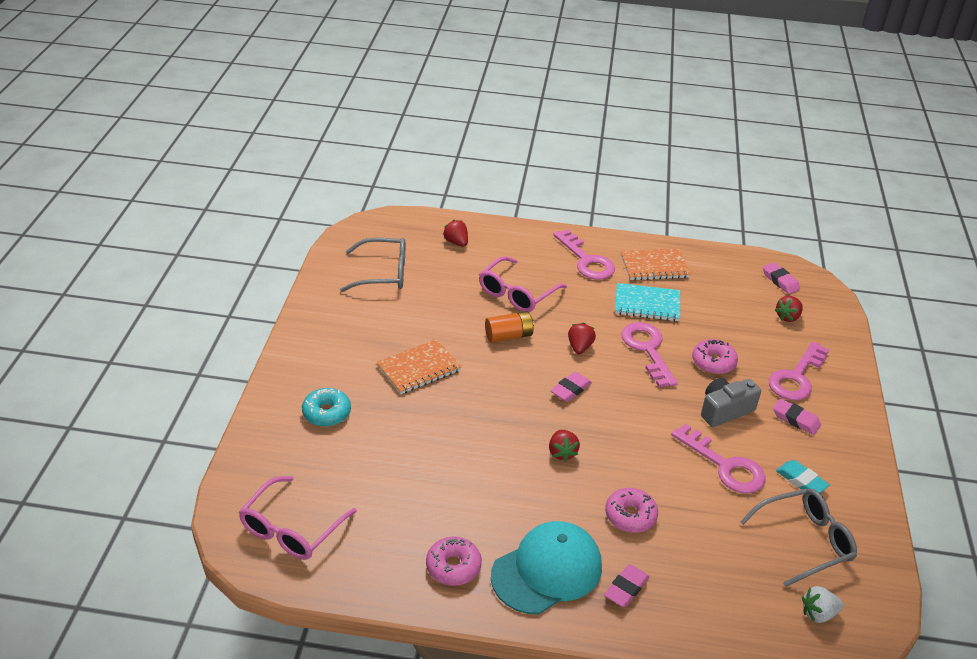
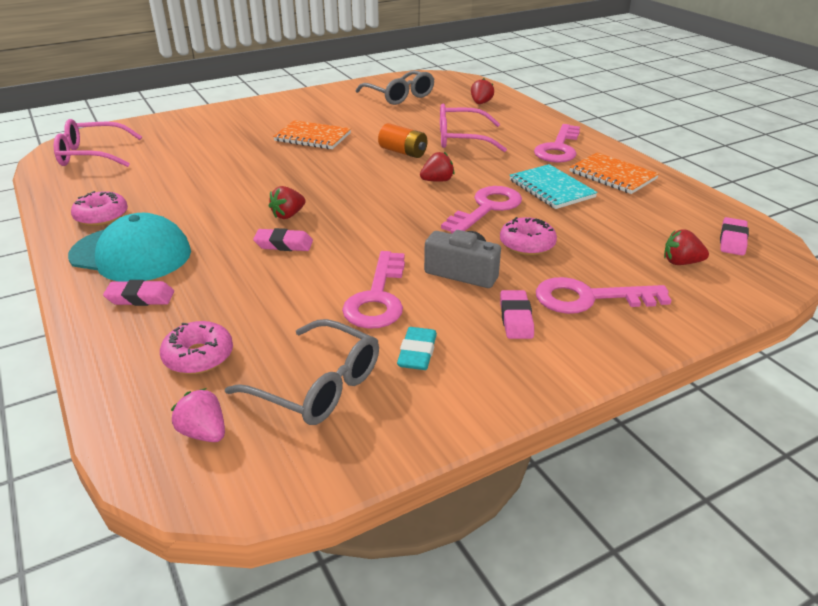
camera: 55 degrees right, 5 degrees down
turquoise donut [302,388,351,427] -> none
pink eraser [550,372,592,402] -> pink eraser moved to [253,228,313,251]
pink donut [605,488,658,533] -> pink donut moved to [160,321,233,374]
white strawberry [802,586,843,623] -> pink strawberry [171,388,225,442]

